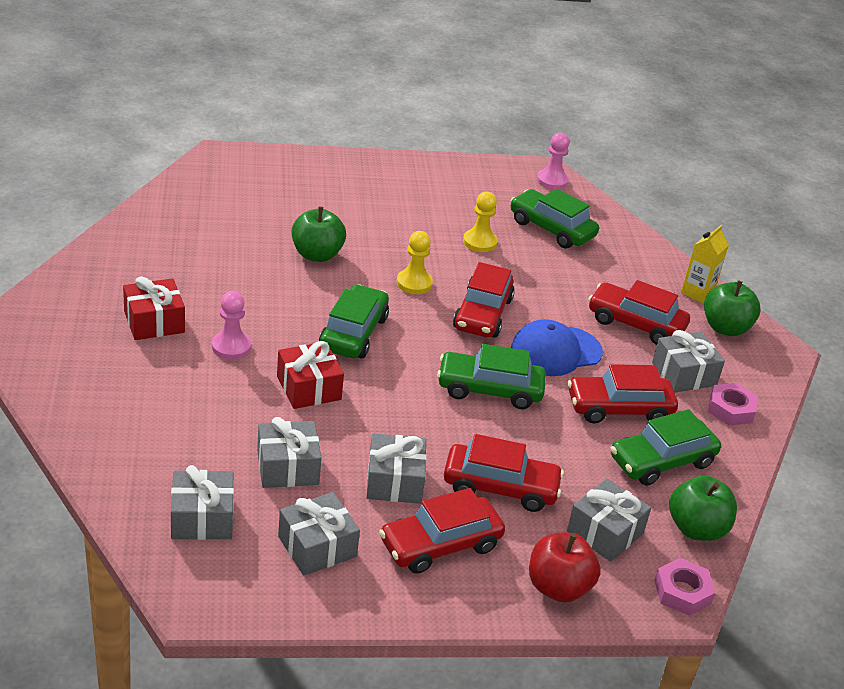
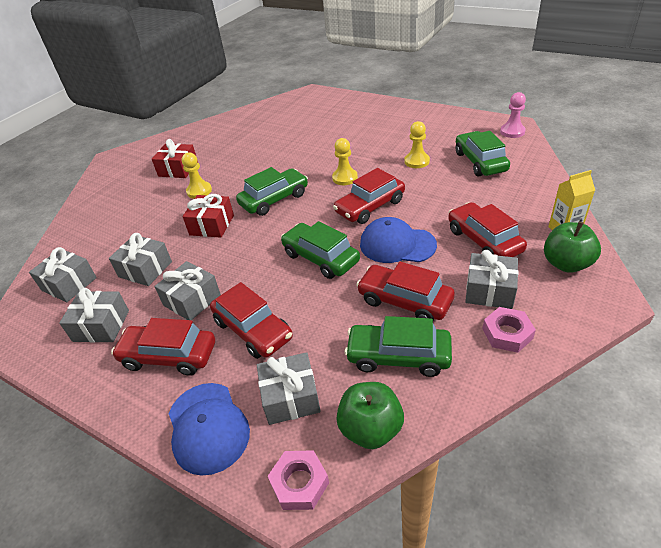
camera: 45 degrees right, 5 degrees up
pink pawn [212,291,251,360] -> yellow pawn [182,152,212,199]
green apple [292,206,346,262] -> none
red apple [529,533,601,603] -> blue cap [169,383,250,476]

